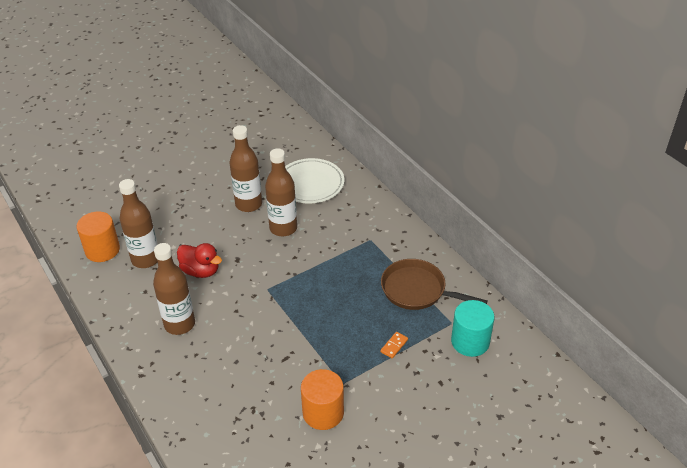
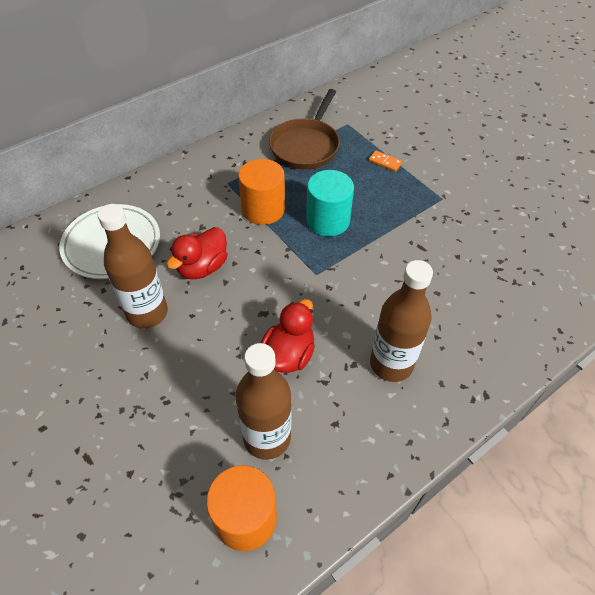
camera: 95 degrees left, 10 degrees up
brown bottle [265,148,297,236] -> red duck [167,227,227,279]
orange cylinder [301,369,344,430] -> orange cylinder moved to [238,159,285,225]
turquoise cylinder [451,300,494,357] -> turquoise cylinder moved to [306,170,354,237]

